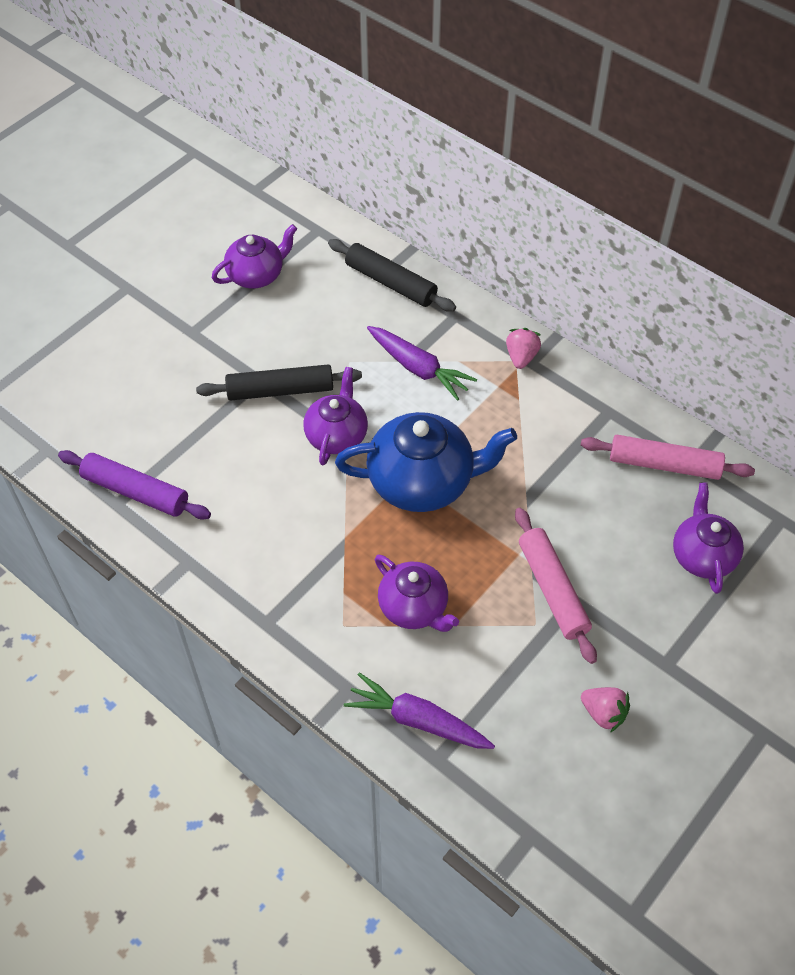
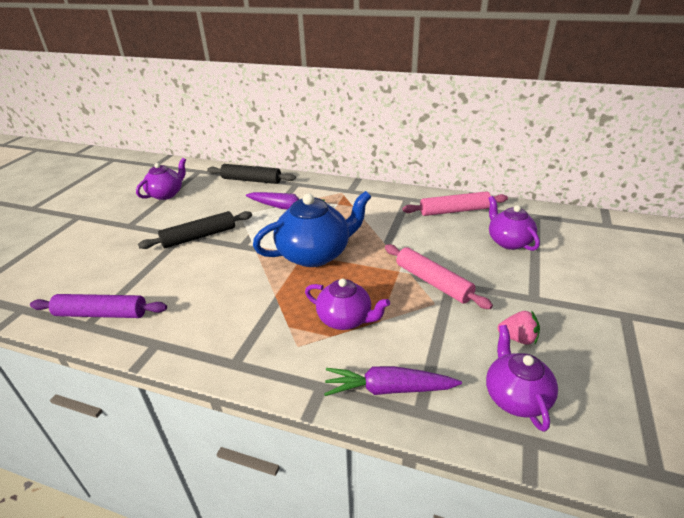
camera: 20 degrees left, 20 degrees down
purple teapot [303,367,368,465] -> purple teapot moved to [486,325,558,432]
pink strawberry [506,328,541,369] -> none

